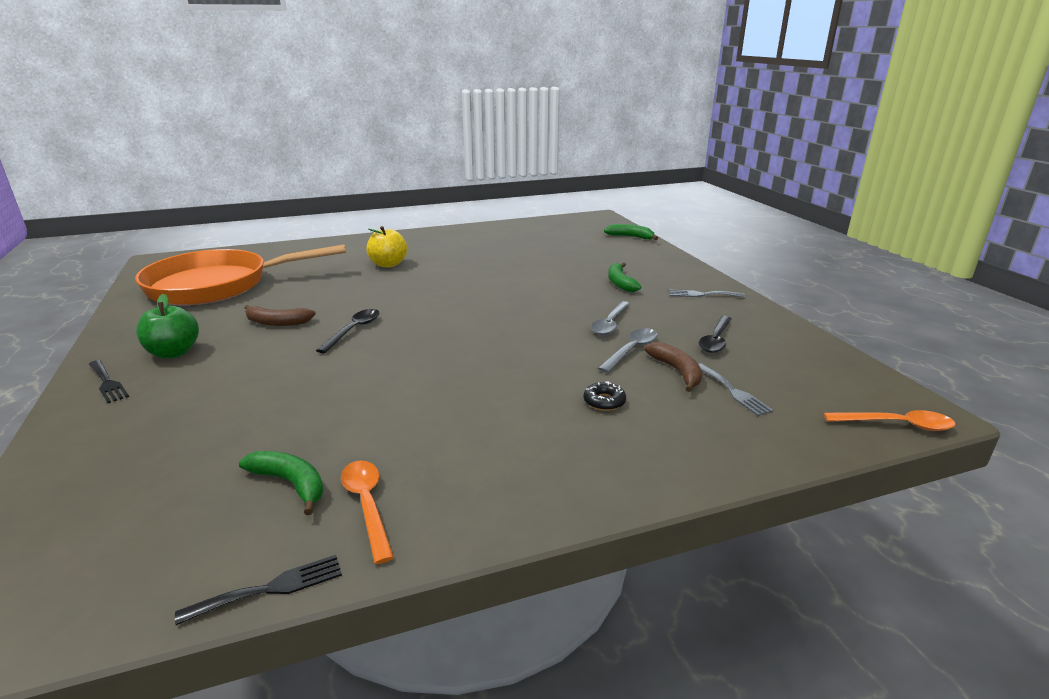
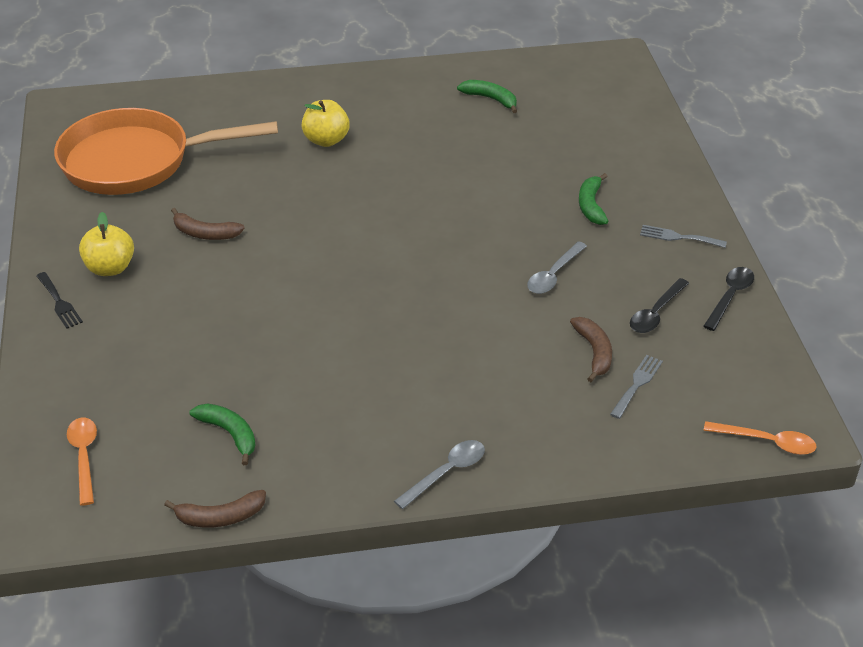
camera: 10 degrees right, 15 degrees up
green apple [136,294,199,358] -> yellow apple [79,212,134,276]
black fork [175,555,342,625] -> brown banana [164,490,266,528]
black spoon [316,309,380,353] -> black spoon moved to [703,267,754,331]
orange spoon [341,460,394,564] -> orange spoon moved to [67,418,97,506]
black donut [583,381,626,411] -> none
grey spoon [598,328,658,373] -> grey spoon moved to [394,440,485,509]
green banana [604,224,658,240] -> green banana moved to [457,80,517,113]
grey fork [699,363,773,416] -> grey fork turned 135 degrees counterclockwise [610,355,663,419]

